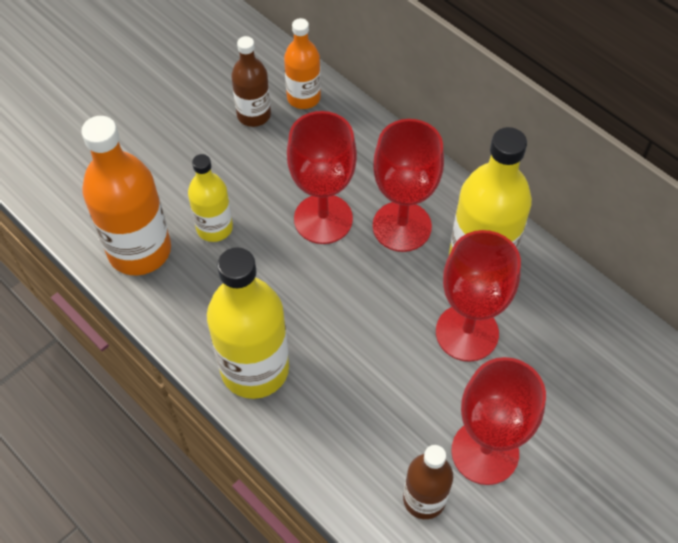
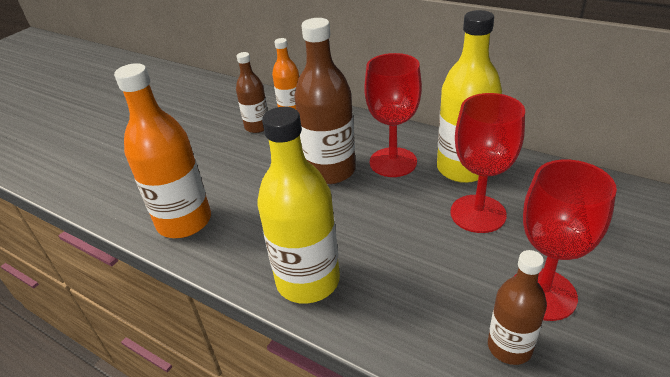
camera: 10 degrees left, 20 degrees down
yellow bottle [188,154,233,242] -> none
red goblet [287,111,357,244] -> brown bottle [294,18,356,184]

